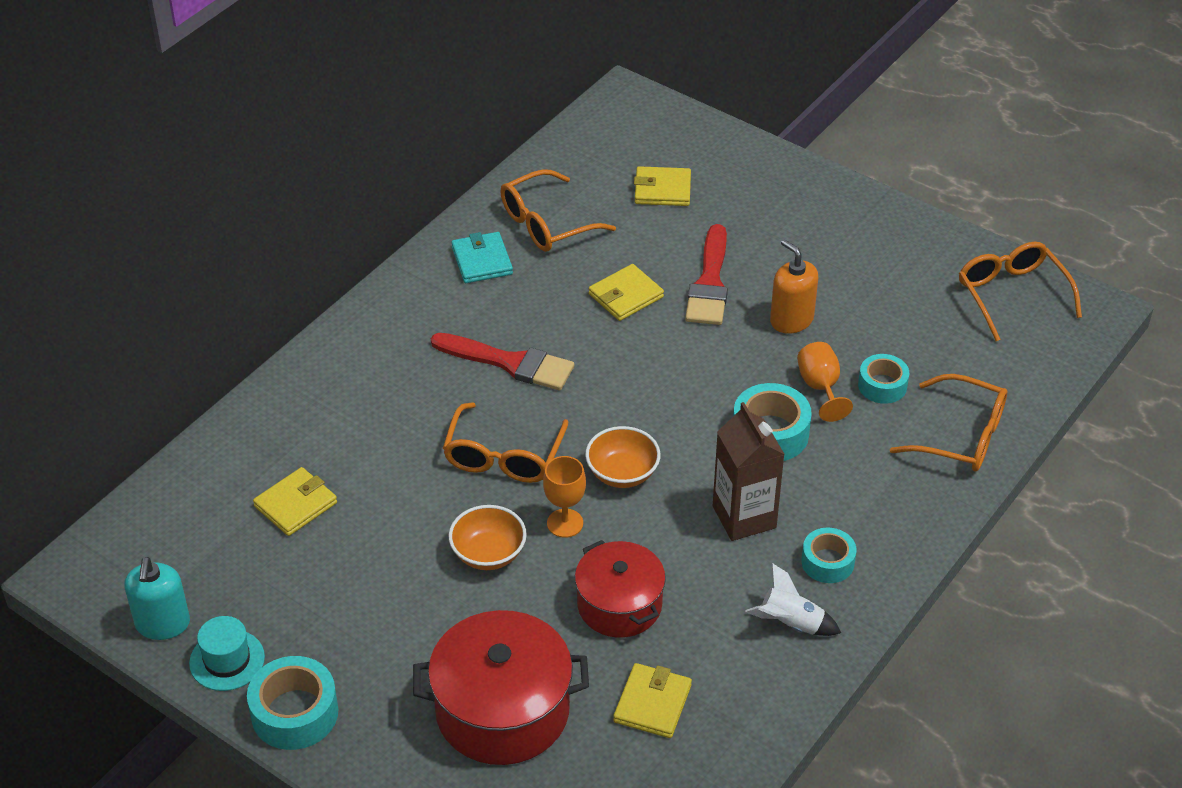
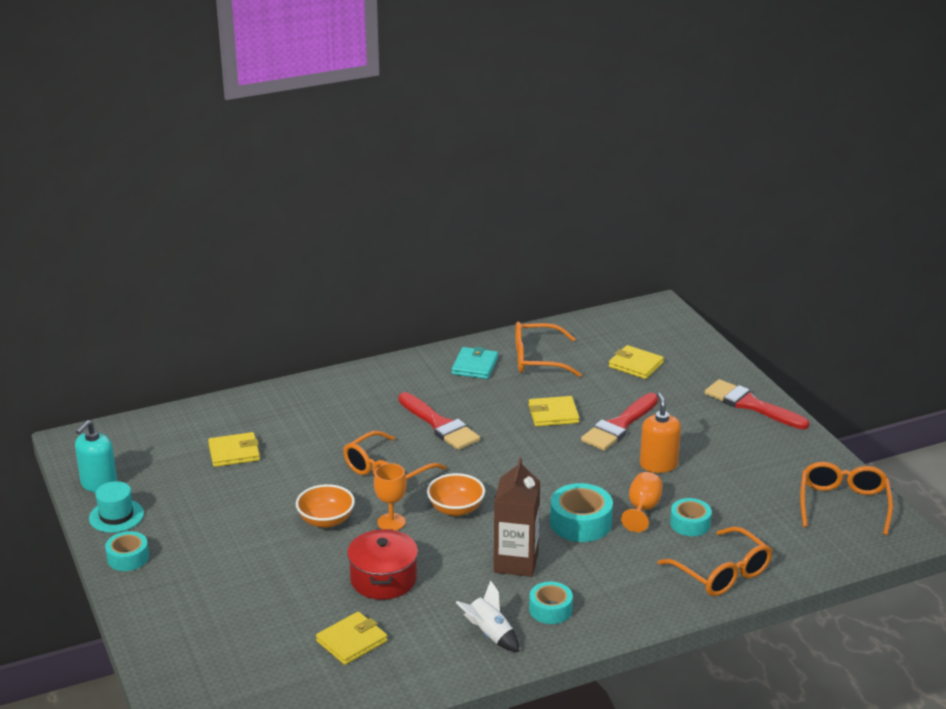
camera: 30 degrees right, 15 degrees down
turquoise tape [247,656,338,750] -> turquoise tape [105,531,149,571], size x0.65
red pot [413,610,589,765] -> none
none -> red brush [704,379,809,429]

